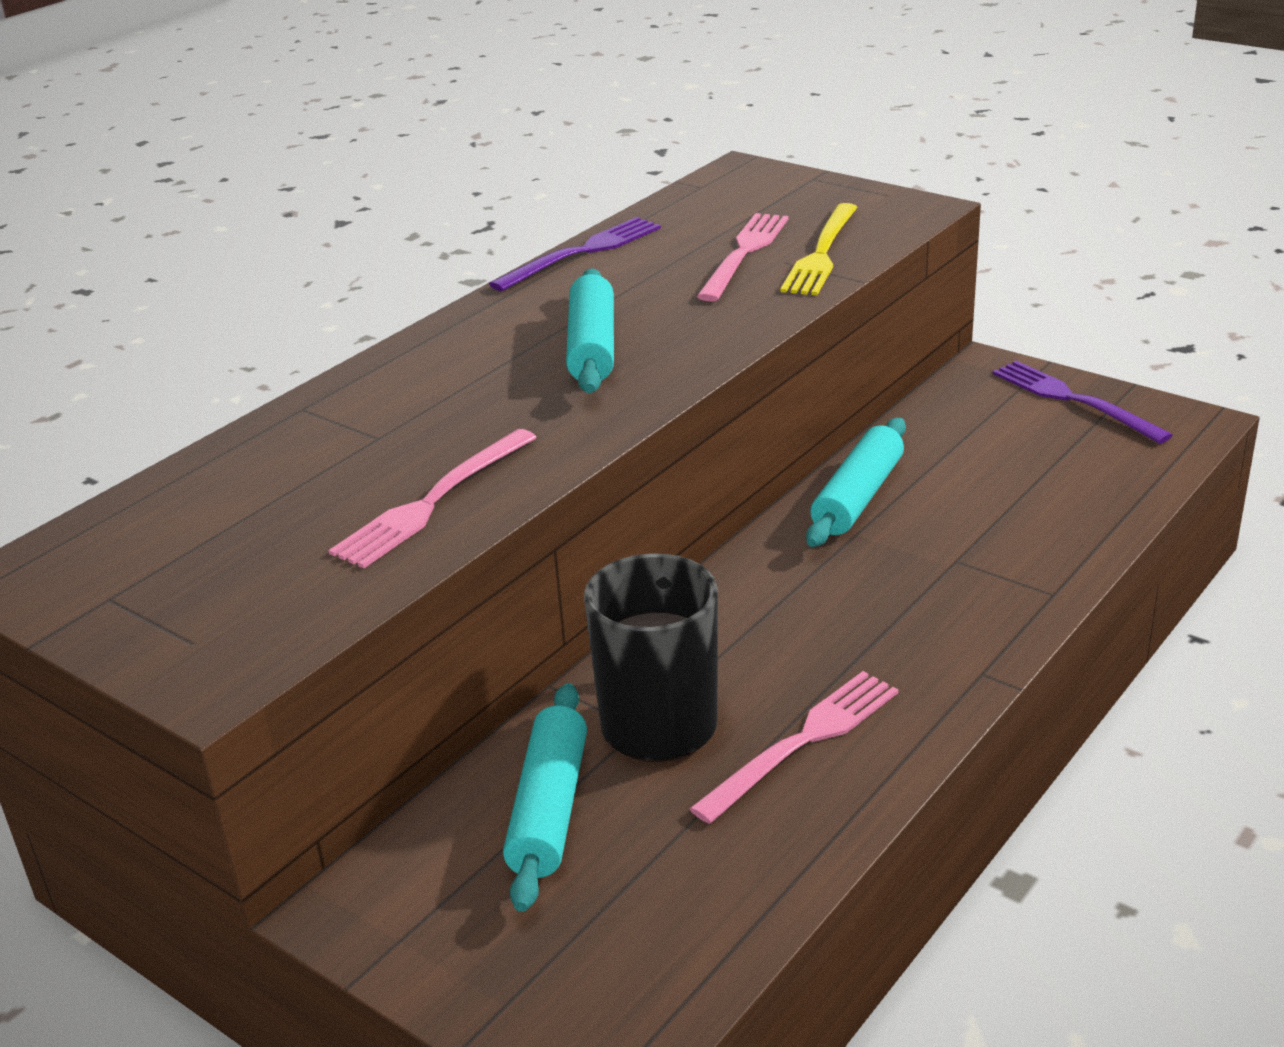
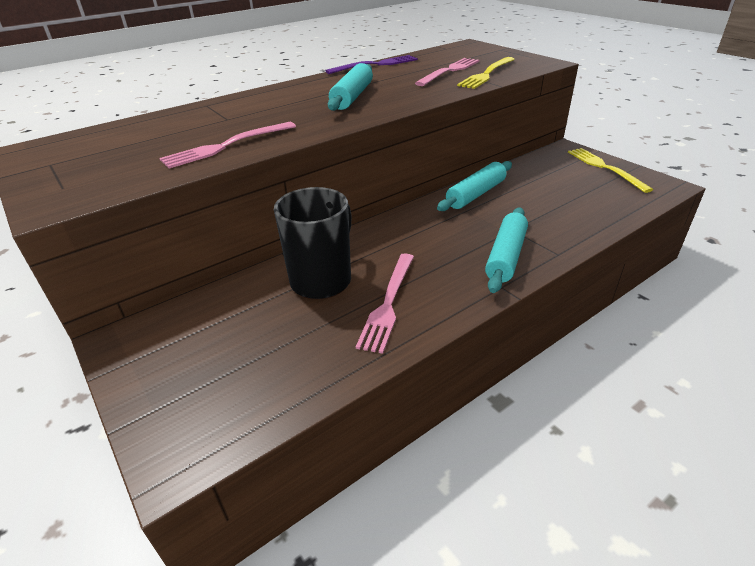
camera: 15 degrees right, 5 degrees up
turquoise rolling pin [503,683,587,912] -> turquoise rolling pin moved to [485,207,528,293]
pink fork [689,671,899,824] -> pink fork turned 135 degrees clockwise [356,254,414,354]
purple fork [993,361,1173,444] -> yellow fork [568,148,653,193]

